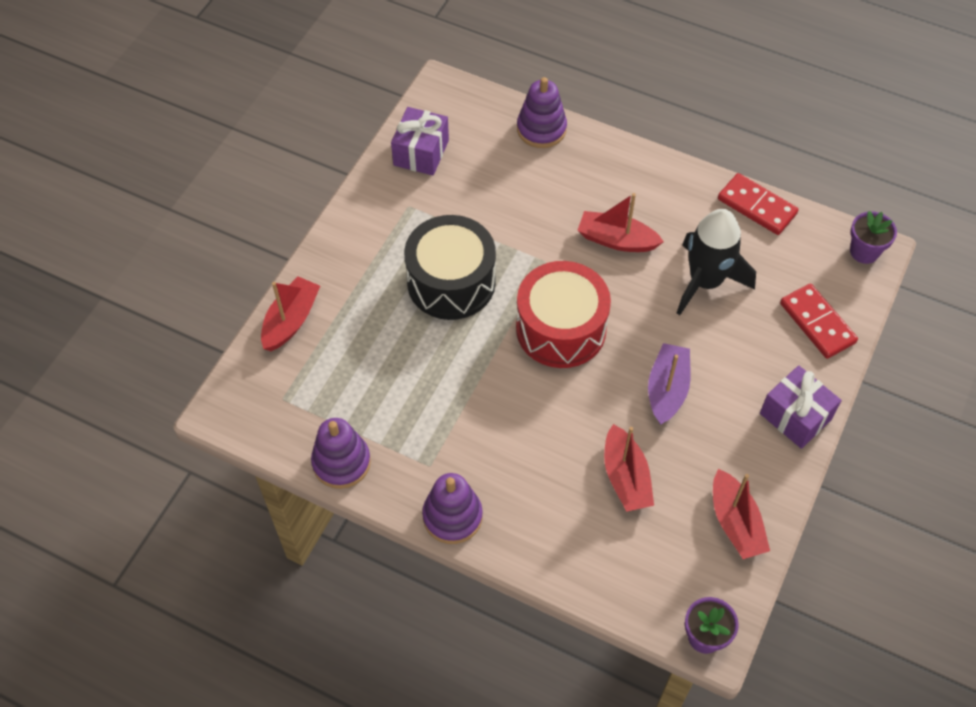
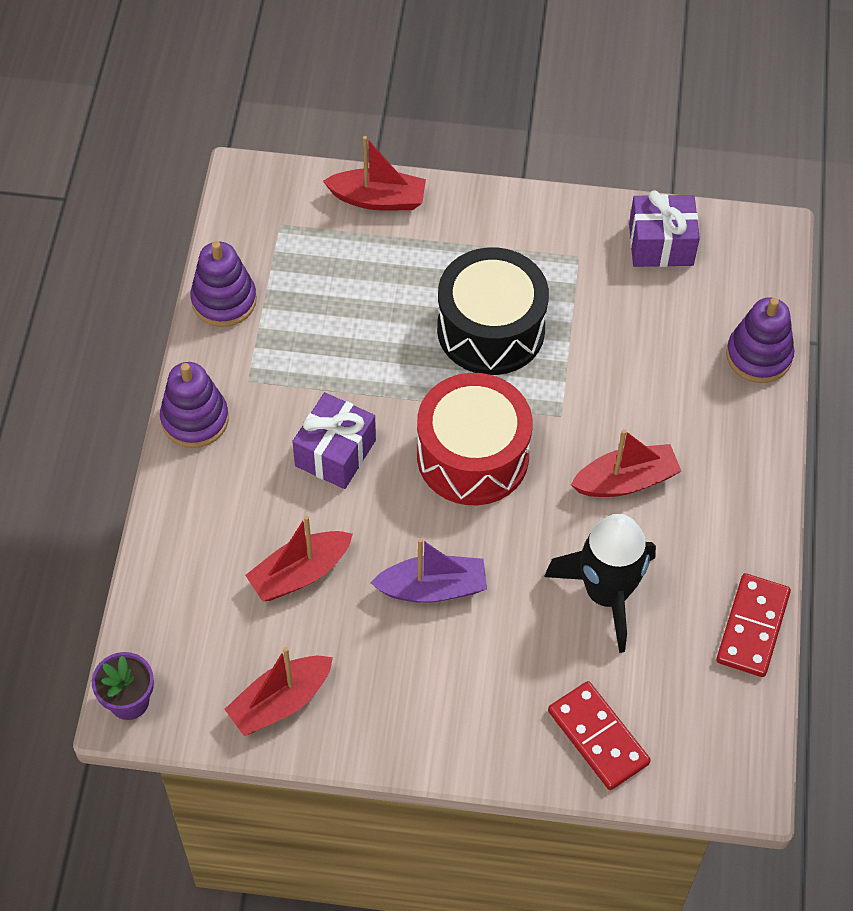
camera: 70 degrees right, 0 degrees up
red boat [577,193,664,252] -> red boat turned 75 degrees clockwise [571,429,682,497]
purple gift [760,365,842,449] -> purple gift moved to [292,392,376,489]
red domino [780,284,858,359] -> red domino turned 75 degrees counterclockwise [548,681,651,790]
purple flower pot [850,211,897,264] -> none

